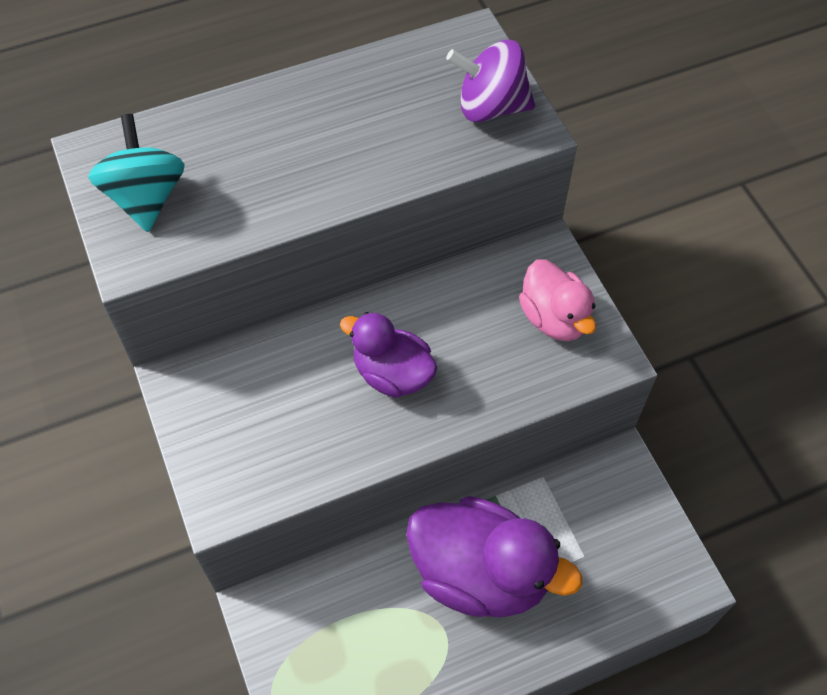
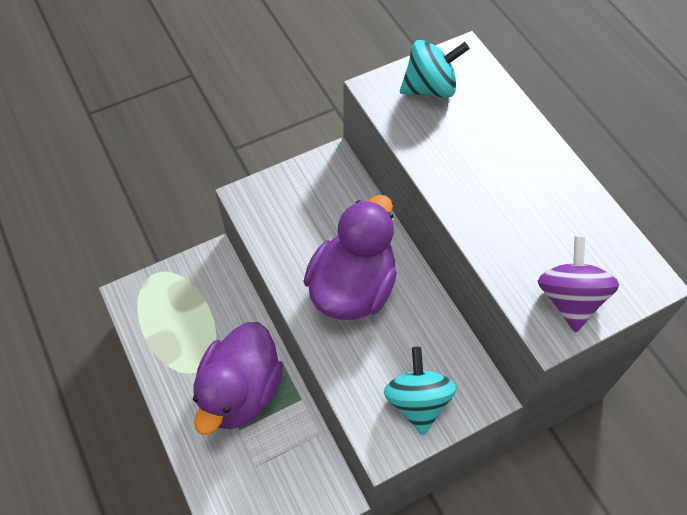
camera: 85 degrees right, 0 degrees up
purple duck [340,312,437,398] -> purple duck [303,195,397,320], size x1.67
pink duck [519,259,596,341] -> turquoise spinning top [384,347,457,435]

